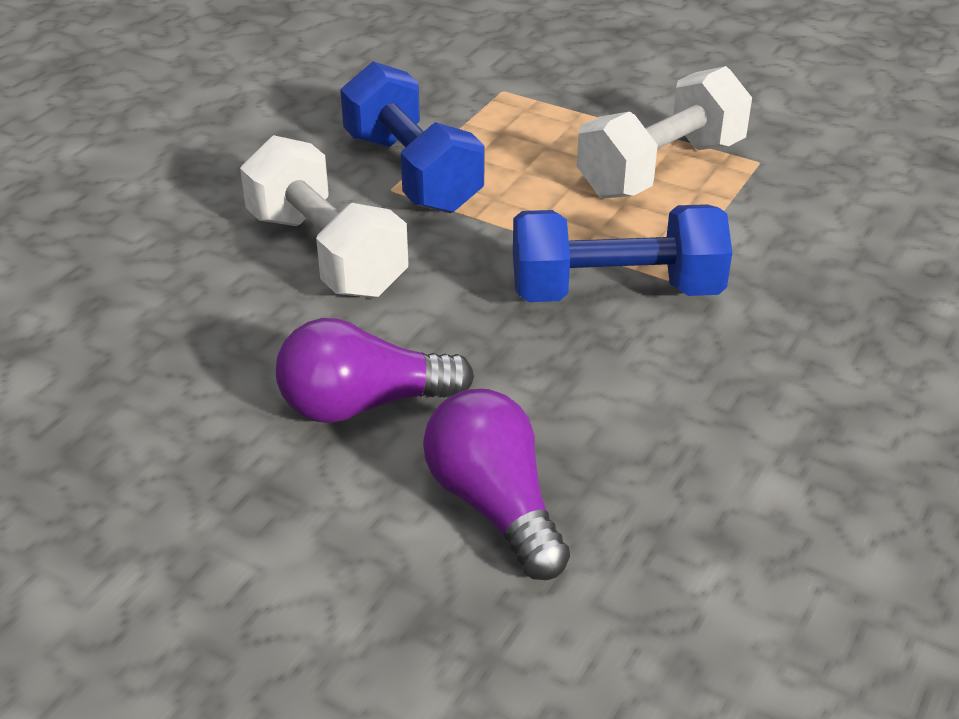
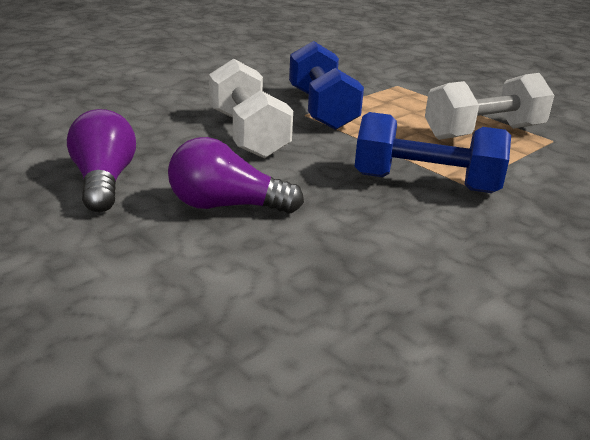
camera: 15 degrees right, 10 degrees down
purple light bulb [423,389,570,580] -> purple light bulb moved to [67,109,136,212]

